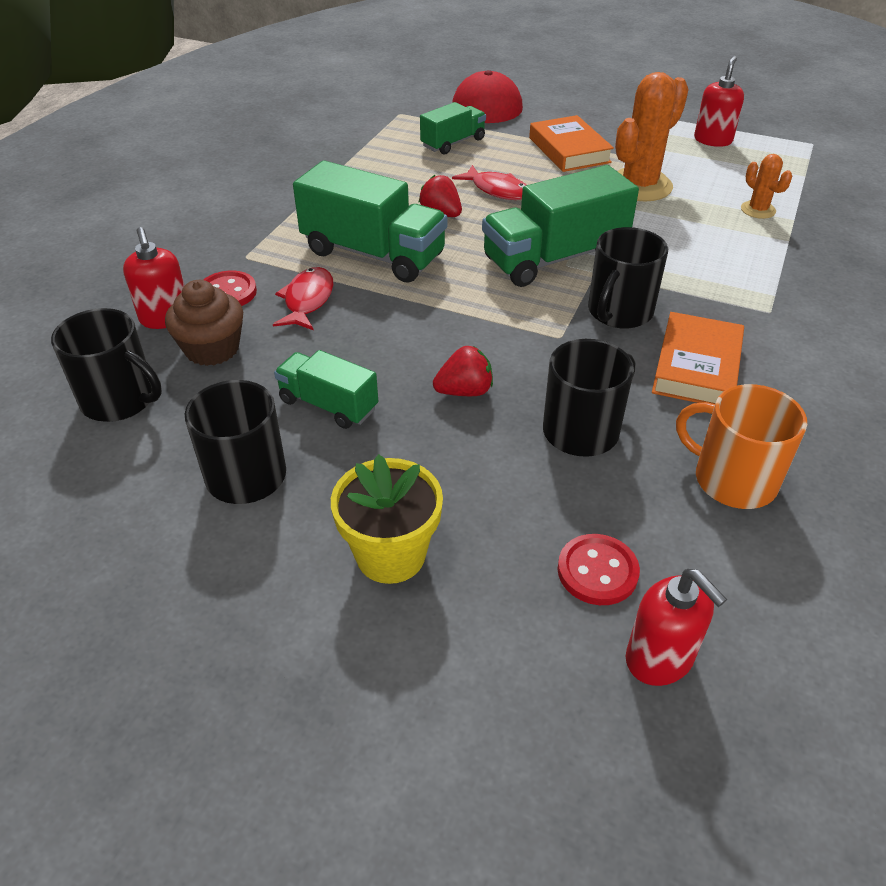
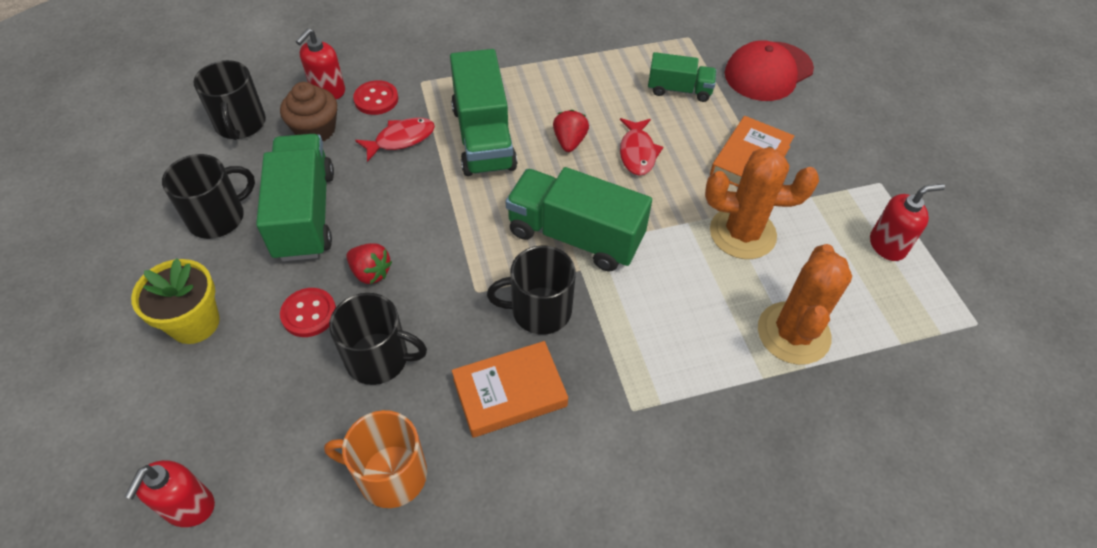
camera: 50 degrees right, 10 degrees up
green truck [274,350,378,429] -> green truck [256,134,334,262], size x1.76
red button [558,534,640,605] -> red button moved to [280,288,336,337]
orange mug [676,384,807,509] -> orange mug turned 75 degrees counterclockwise [324,410,427,508]
orange cactus [741,154,792,219] -> orange cactus [758,244,852,365], size x1.97

